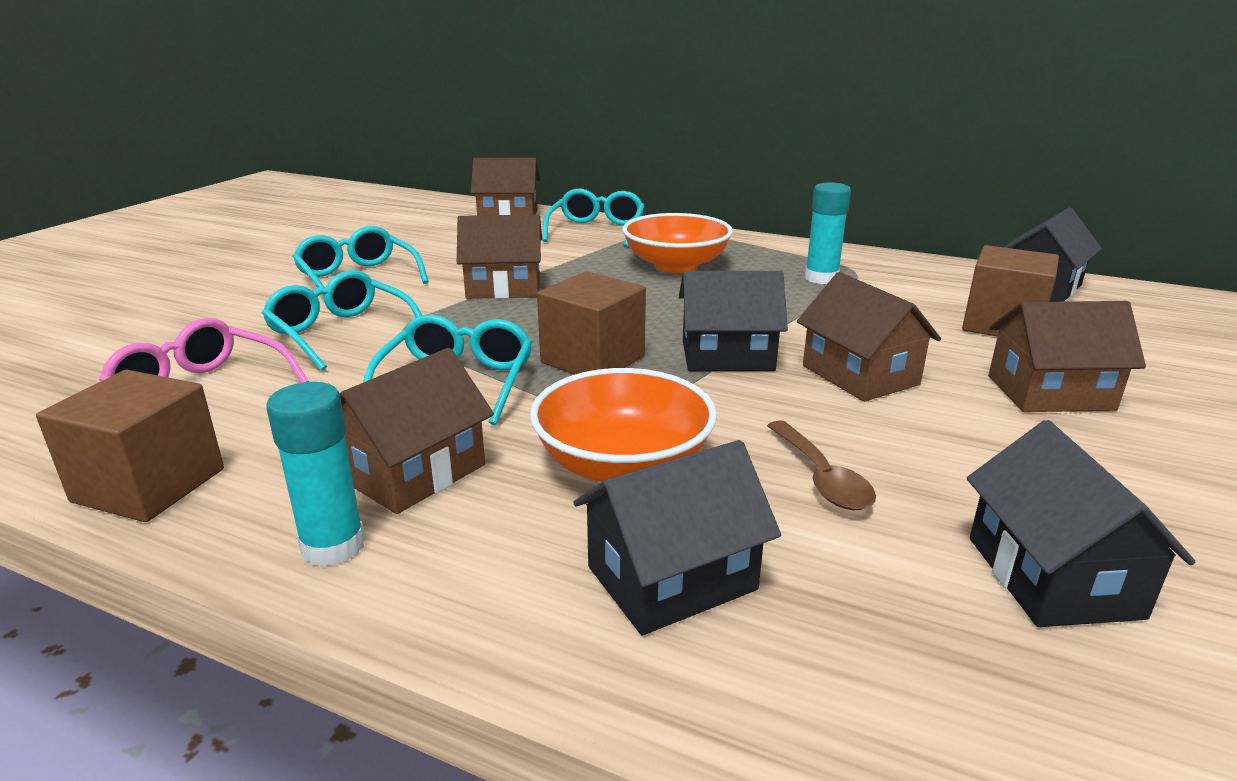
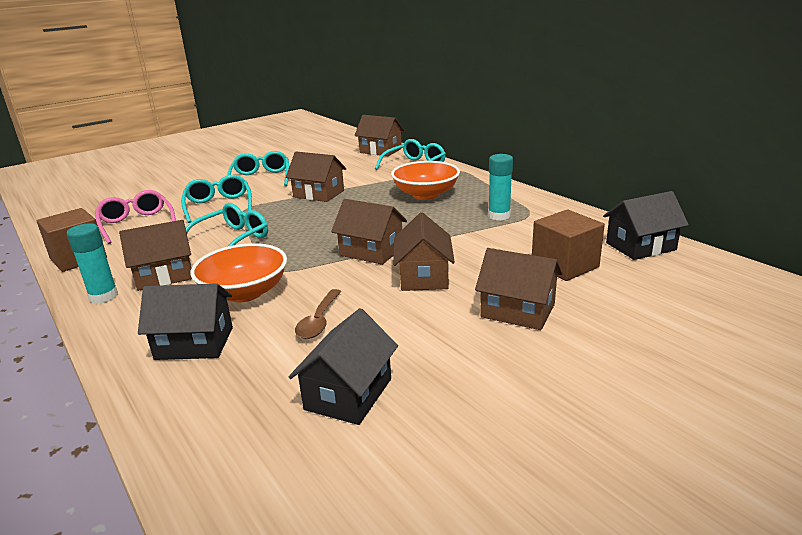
camera: 30 degrees right, 0 degrees up
brown cube [537,271,646,374] -> none
black house [679,271,788,371] -> brown house [331,199,407,265]

